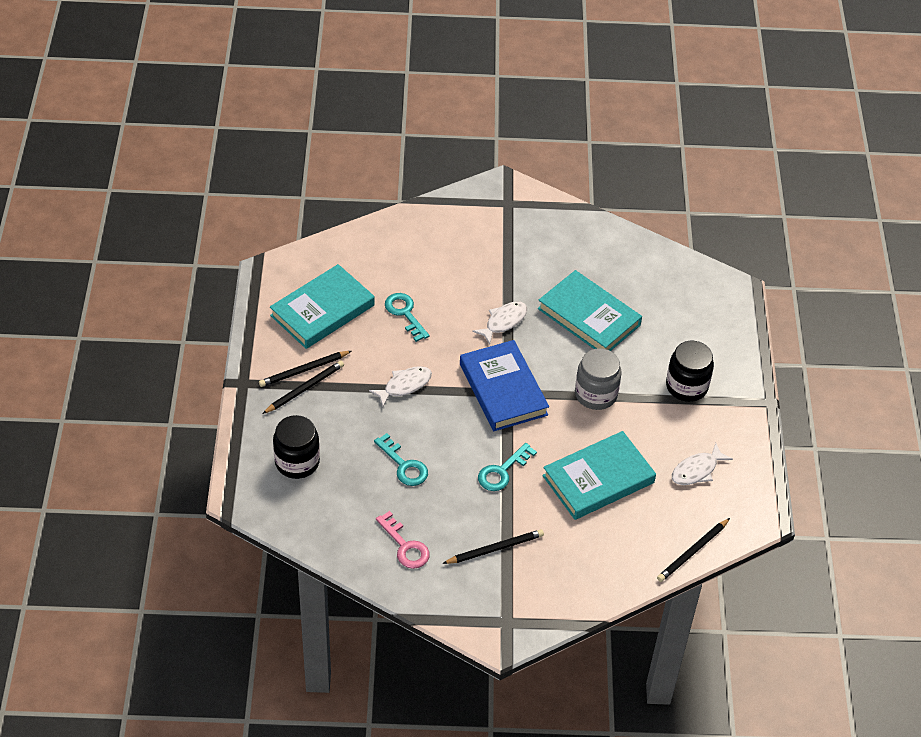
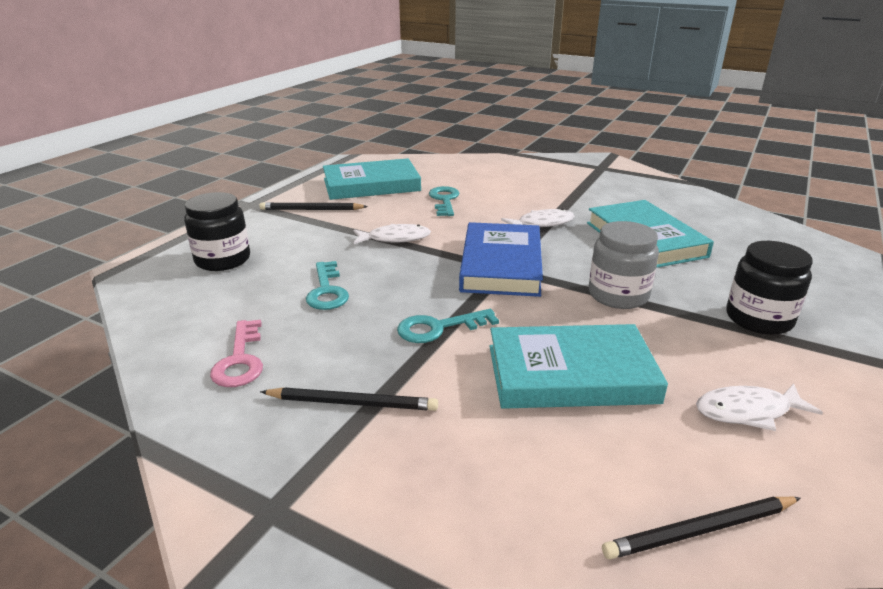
camera: 30 degrees right, 20 degrees down
black pencil [262,361,344,414] -> none

